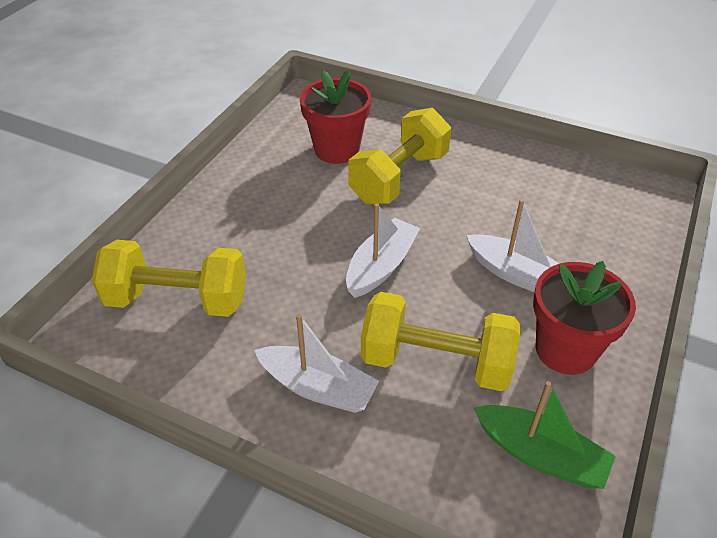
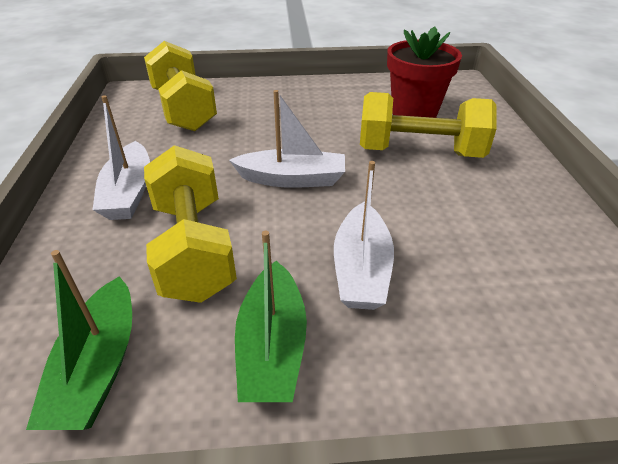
camera: 60 degrees right, 5 degrees down
red flower pot [533,261,636,375] -> green boat [235,231,307,402]

